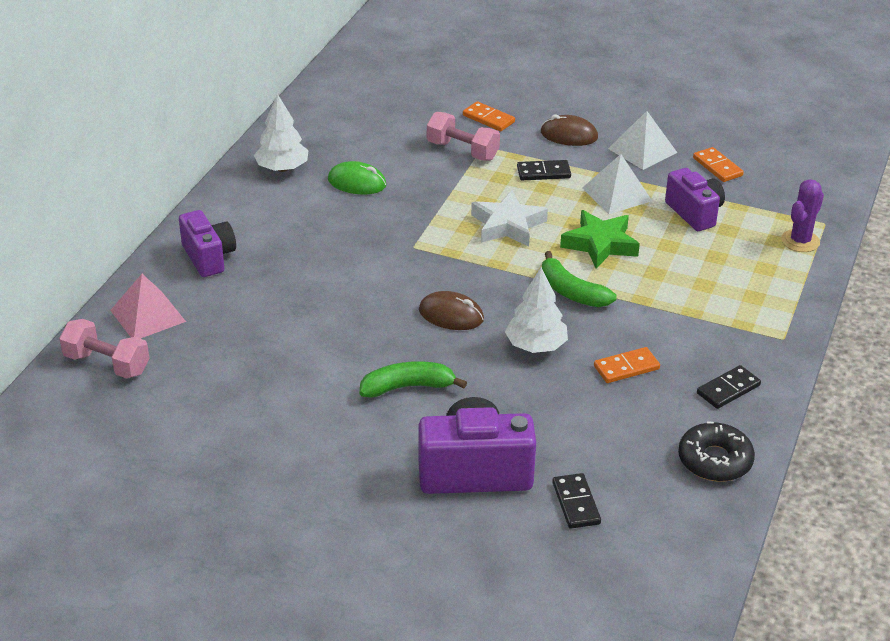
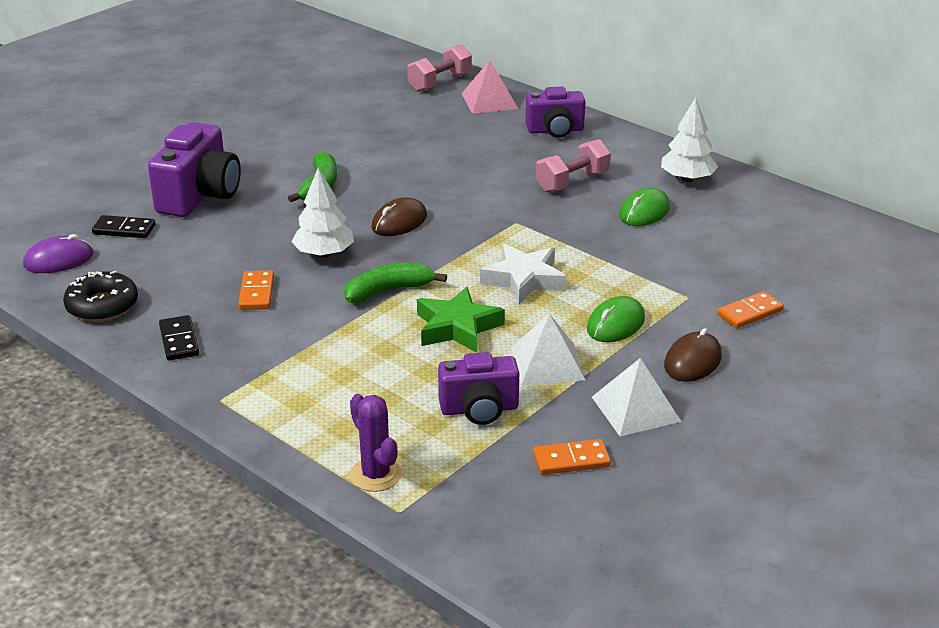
camera: 110 degrees right, 5 degrees down
pink dumbbell [427,112,500,161] -> pink dumbbell moved to [536,139,611,192]
black domino [517,160,571,180] -> green mouse [587,296,645,342]
none -> purple mouse [23,234,93,273]

